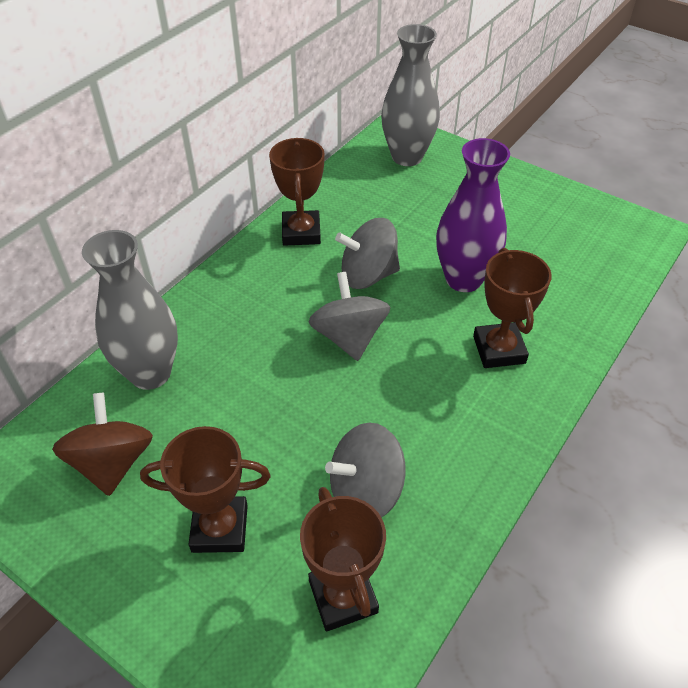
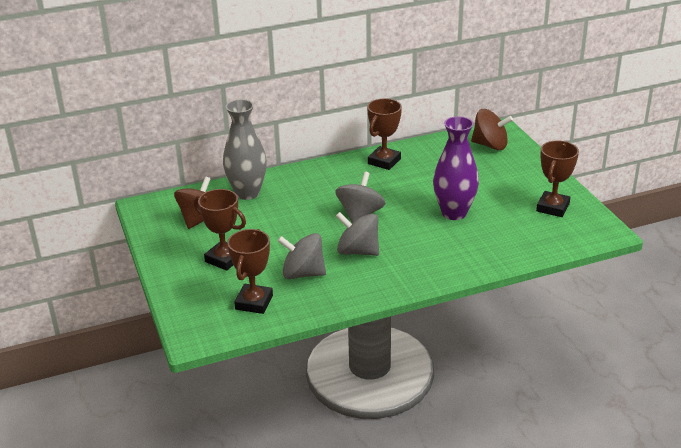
camera: 35 degrees right, 15 degrees down
grey spinning top [335,218,400,289] -> grey spinning top moved to [336,212,379,256]
grey vase [381,24,440,166] -> brown spinning top [471,109,513,150]
brown trophy [473,248,552,368] -> brown trophy moved to [536,140,579,217]

